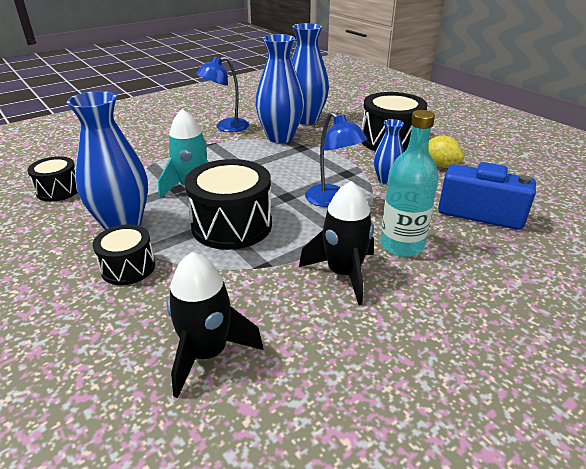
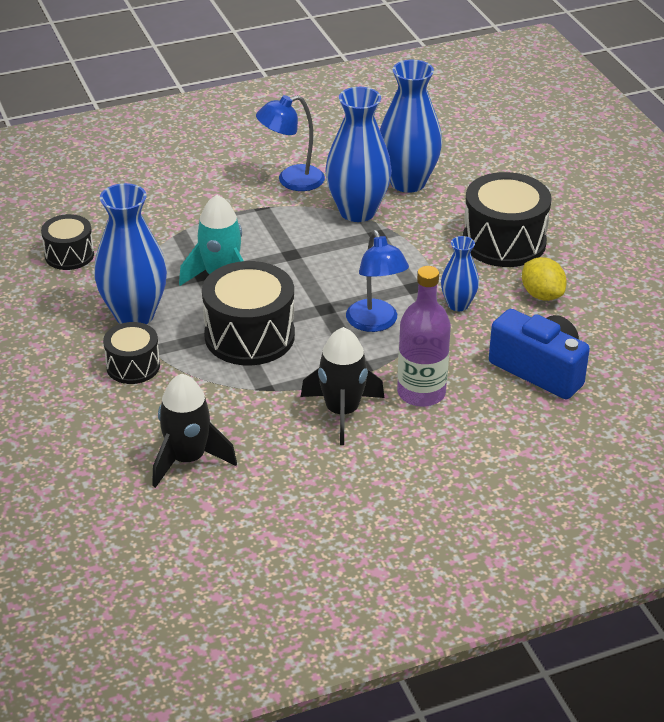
camera: 15 degrees right, 5 degrees up
turquoise bottle [380,110,439,257] -> purple bottle [397,266,451,407]

